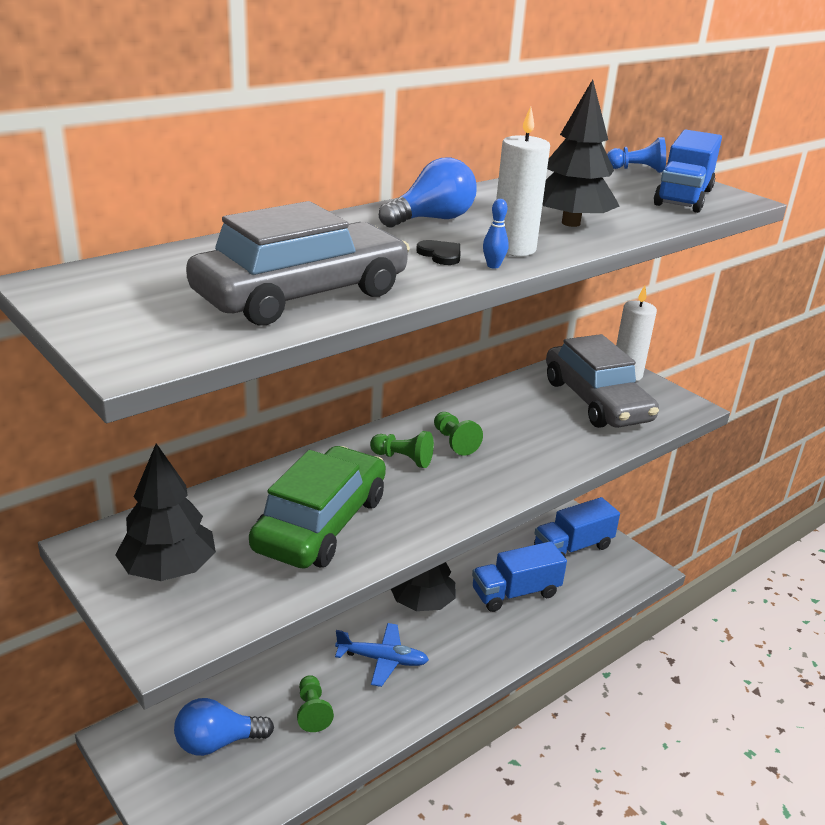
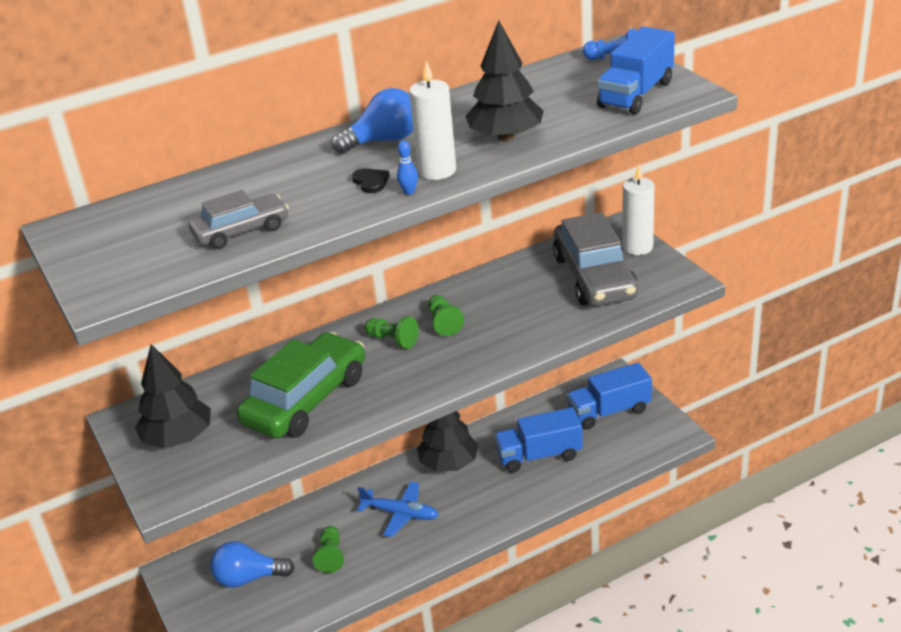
camera: 15 degrees right, 5 degrees up
grey car [186,201,410,325] -> grey car [189,190,289,249], size x0.57

